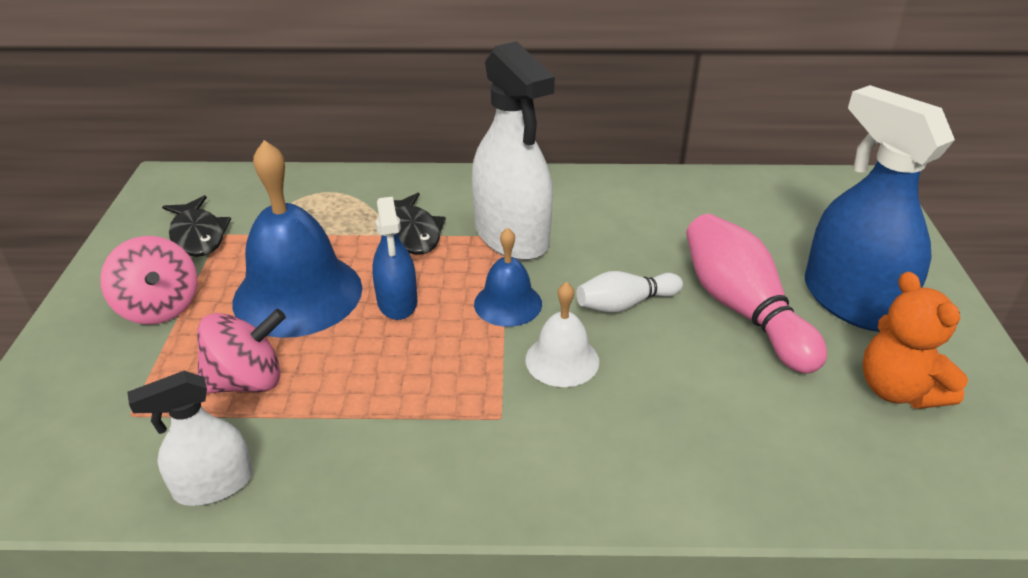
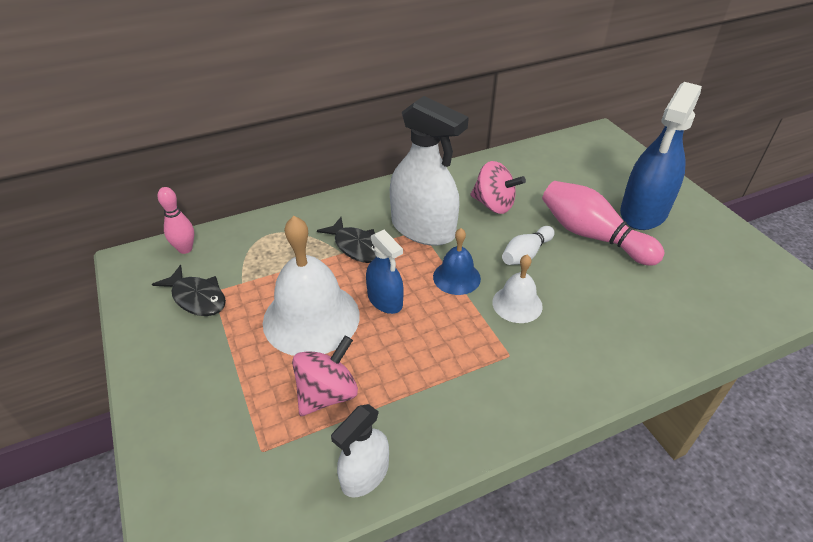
camera: 25 degrees left, 5 degrees up
pink spinning top [100,236,198,325] -> pink spinning top moved to [471,161,526,214]
blue bell [232,140,362,338] -> white bell [263,216,360,356]
blue spray bottle [805,85,955,332] -> blue spray bottle turned 90 degrees counterclockwise [620,82,702,230]
orange teddy bear [863,271,968,409] -> none
none -> pink bowling pin [157,187,194,254]

